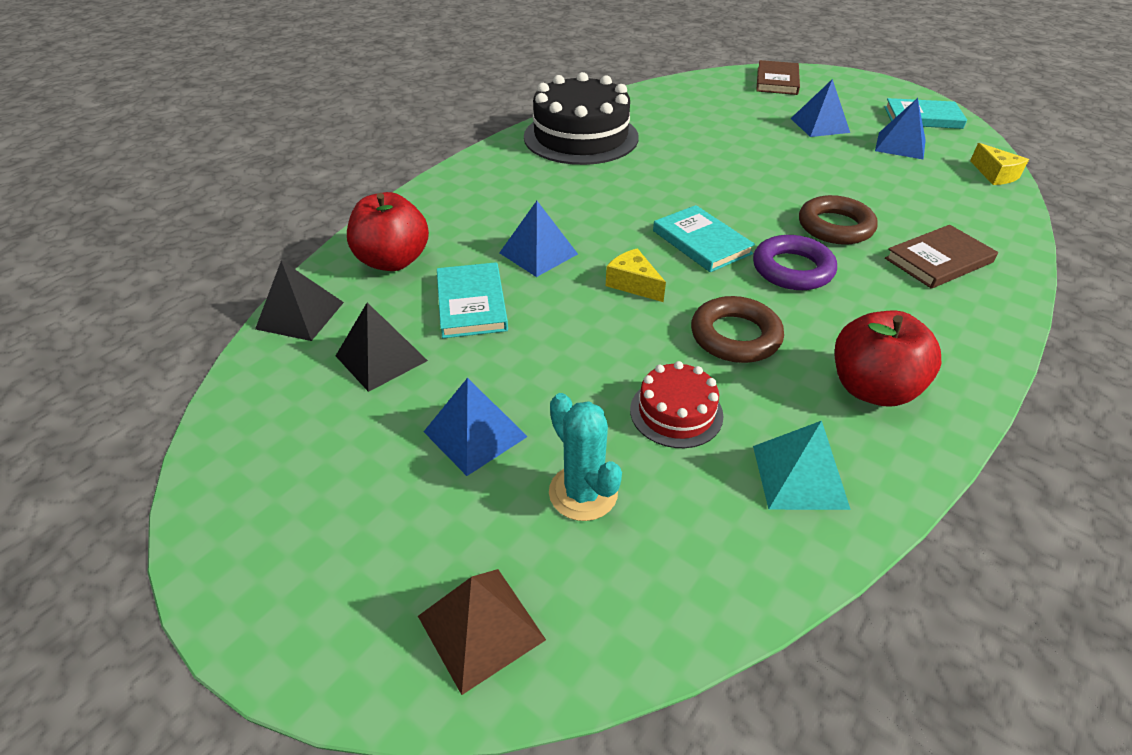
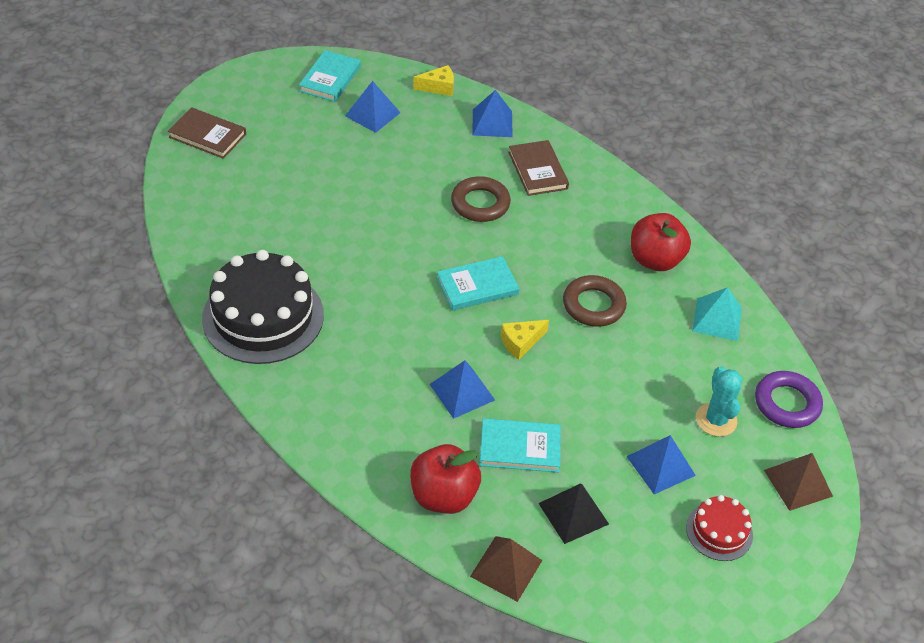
camera: 80 degrees left, 5 degrees up
black pyramid [255,260,344,341] -> brown pyramid [470,536,542,602]
turquoise cactus [549,393,622,521] -> turquoise cactus turned 75 degrees counterclockwise [696,366,742,437]
red cake [630,361,723,448] -> red cake moved to [686,495,753,561]
purple ring [753,235,837,290] -> purple ring moved to [755,371,823,428]
blue pyramid [791,79,850,137] -> blue pyramid moved to [472,90,513,137]

